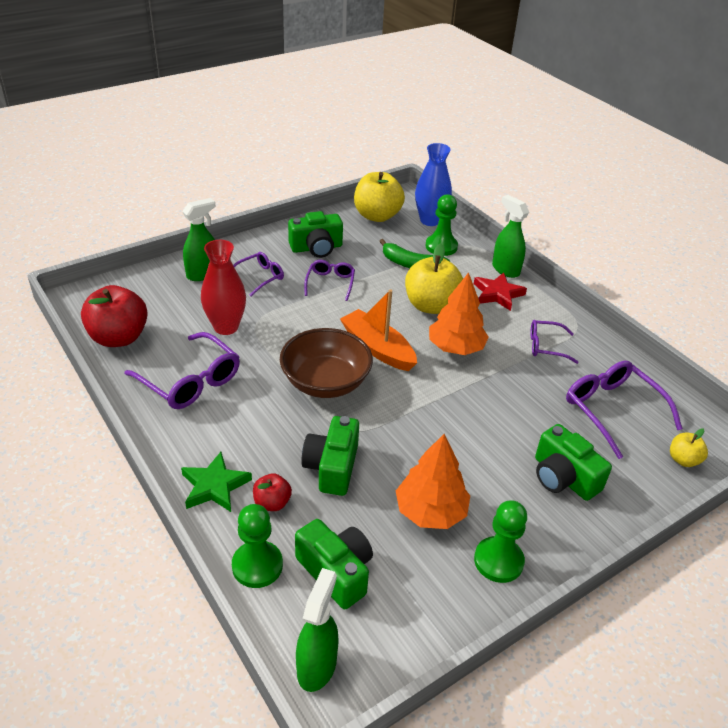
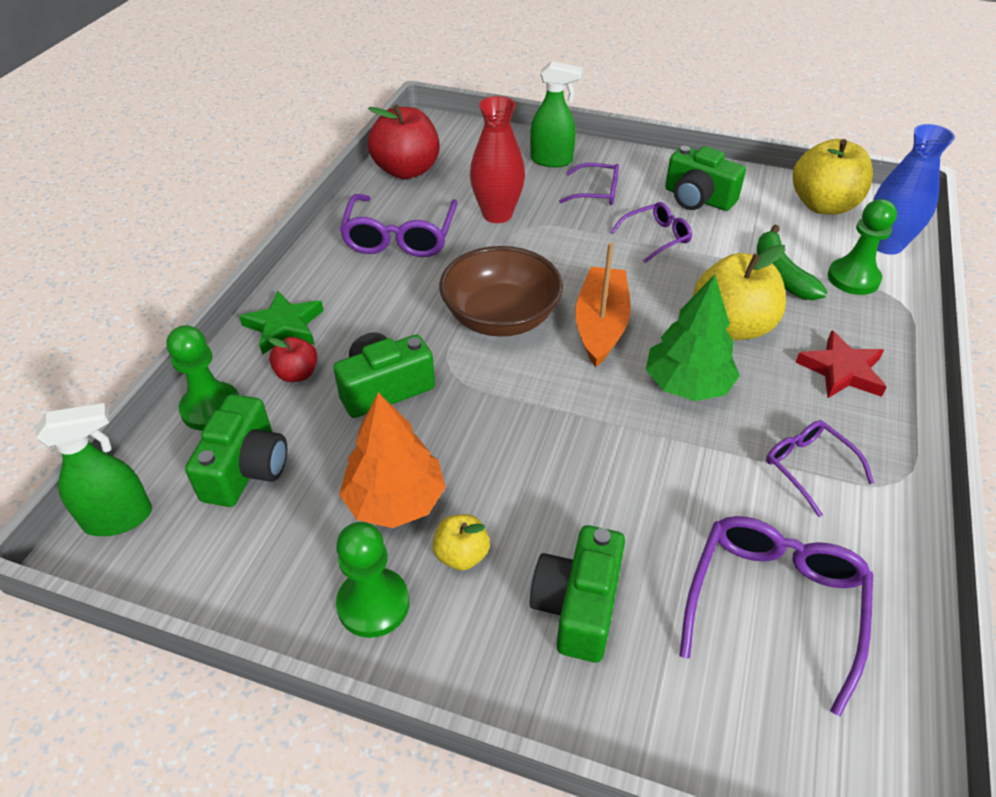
camera: 55 degrees right, 5 degrees up
orange tree [429,272,489,355] -> green tree [646,274,740,401]
green spray bottle [492,195,529,278] -> none
yellow apple [670,428,708,467] -> yellow apple moved to [433,514,490,570]

